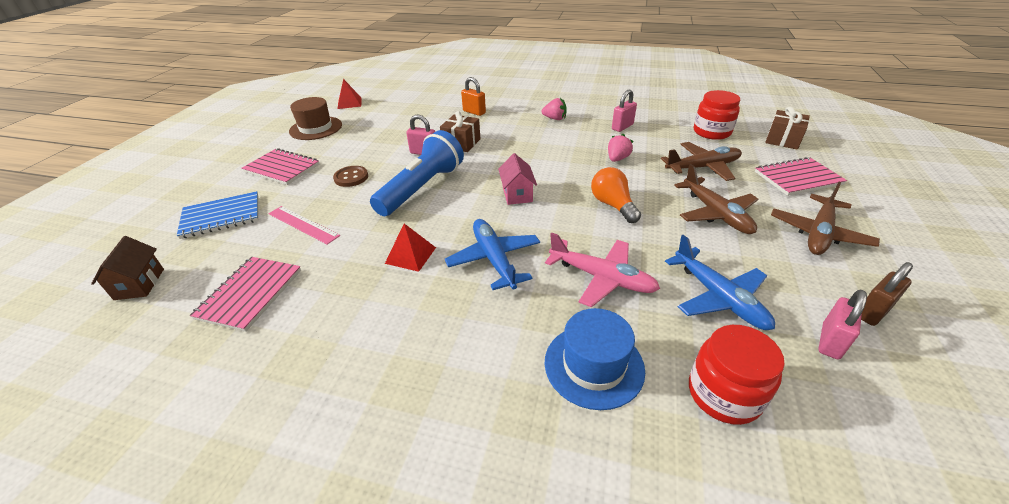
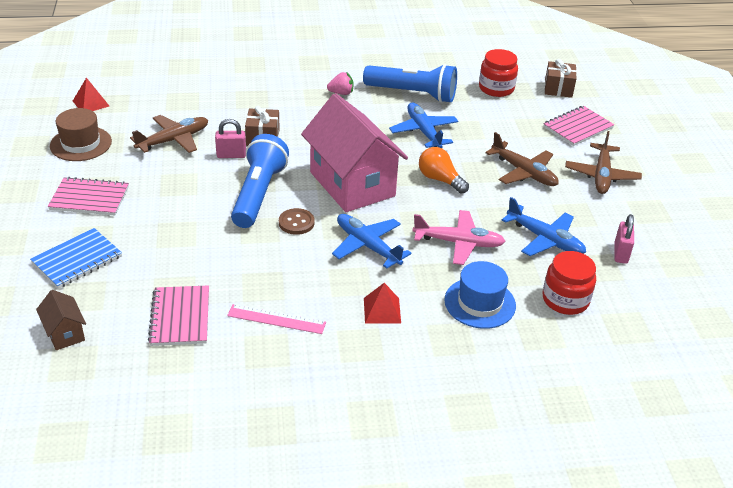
camera: 25 degrees left, 0 degrees up
pink ruler [268,206,340,245] -> pink ruler moved to [227,304,326,334]
brown button [333,166,368,187] -> brown button moved to [279,208,315,235]
red pyramid [385,224,436,272] -> red pyramid moved to [364,283,401,324]
orange padlock [461,77,486,116] -> none
pink house [498,153,537,205] -> pink house [301,93,408,212], size x2.38
pink strawberry [608,134,634,162] -> blue plane [389,102,458,148]
pink padlock [612,90,637,132] -> blue flashlight [363,64,457,103]
brown plane [661,142,742,181] -> brown plane moved to [130,115,208,153]
brown padlock [861,262,913,326] -> none

